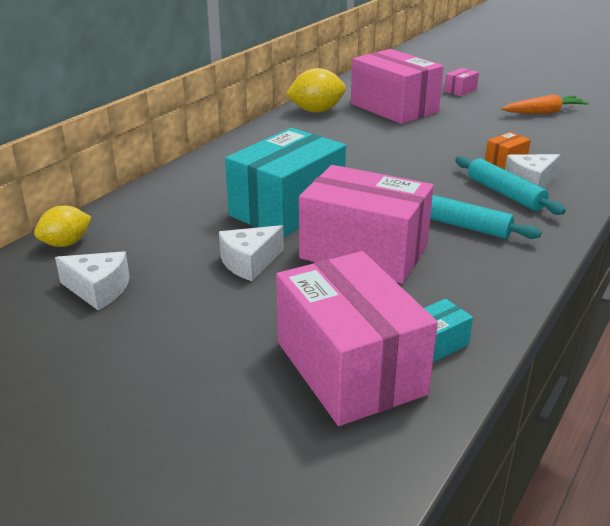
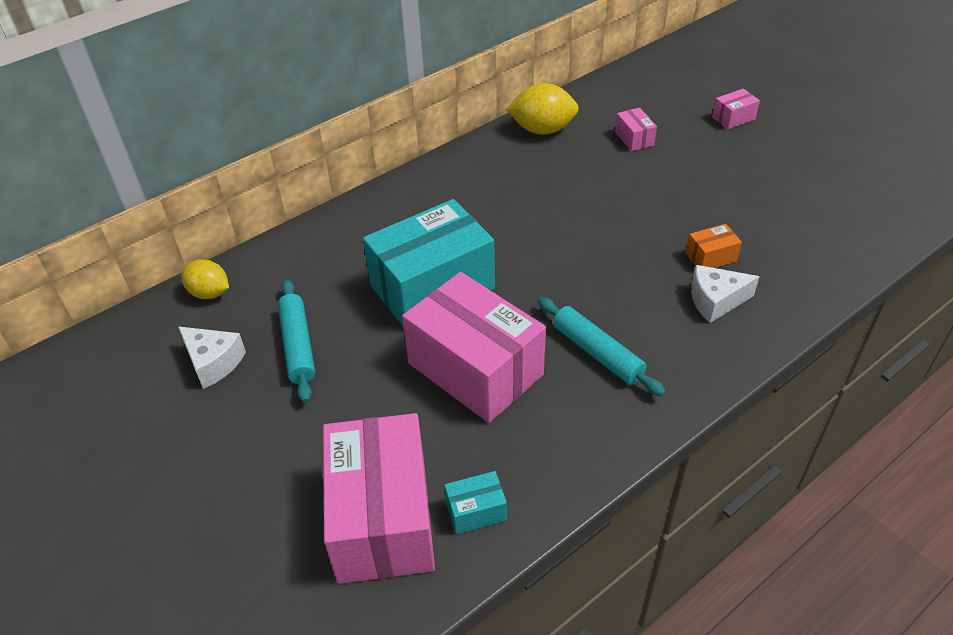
camera: 20 degrees right, 15 degrees up
yellow lemon [34,205,91,247] -> yellow lemon turned 45 degrees clockwise [181,260,229,299]
white cheese [219,225,284,281] -> none
pink box [351,49,444,124] -> pink box [615,108,657,151], size x0.41
turquoise rolling pin [455,156,566,215] -> turquoise rolling pin moved to [278,279,315,403]
orange carrot [502,94,589,114] -> none

